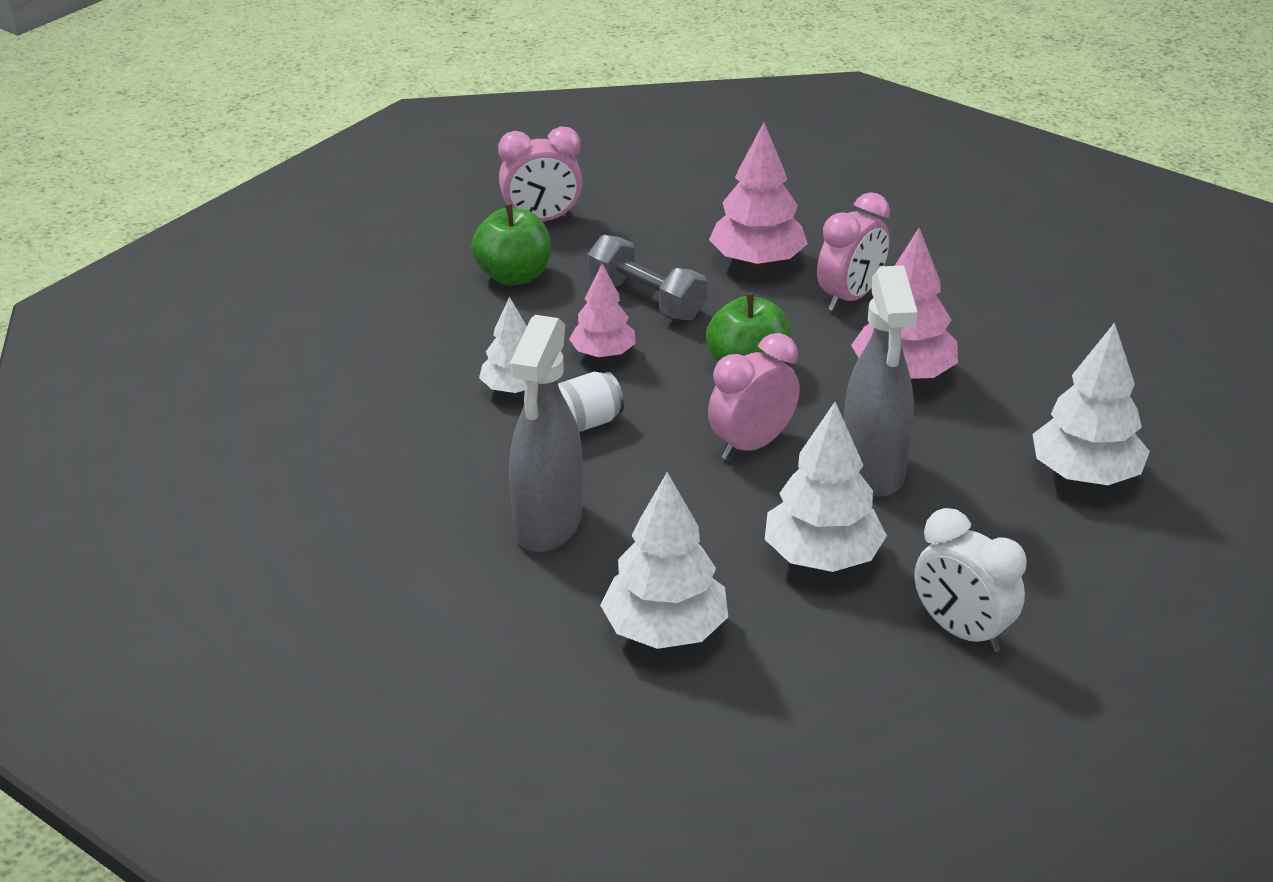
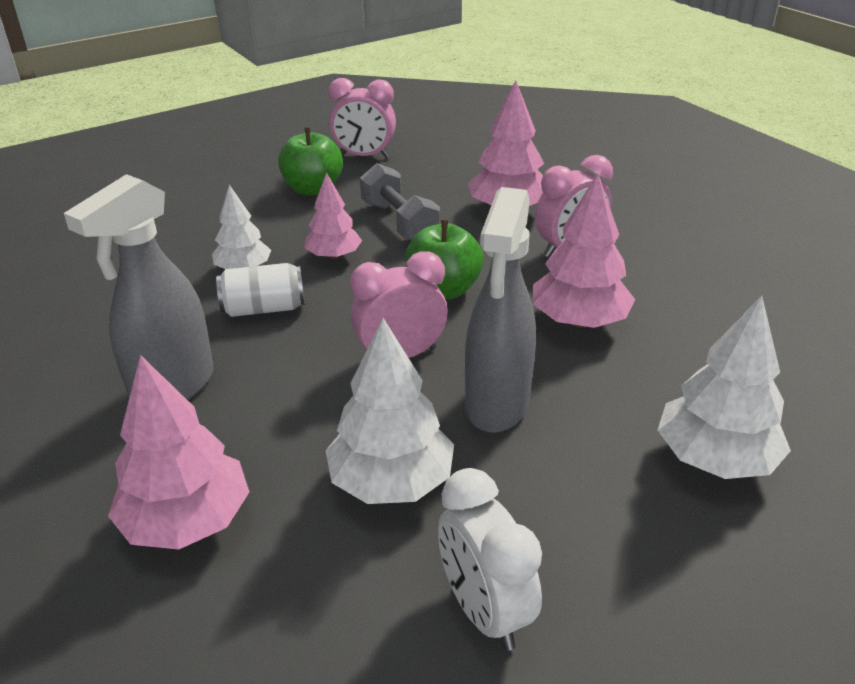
camera: 20 degrees right, 0 degrees up
white tree [600,472,728,649] -> pink tree [108,355,249,550]

